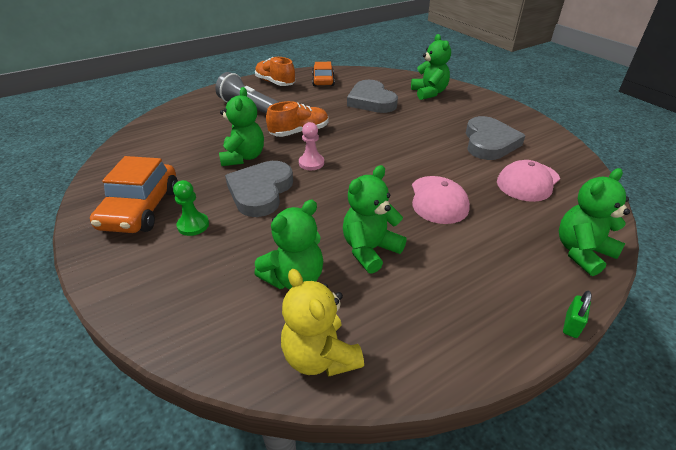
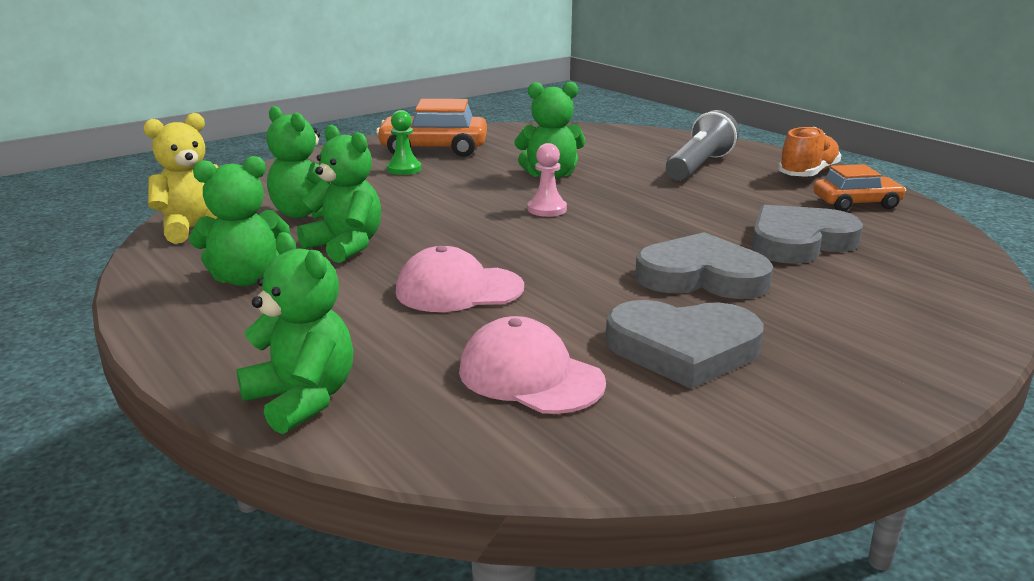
camera: 85 degrees right, 15 degrees down
grey heart [225,161,293,217] -> grey heart moved to [635,232,773,299]
orange shoe [266,101,329,137] -> none
green teddy bear [411,34,451,100] -> green teddy bear moved to [189,156,290,286]
green padlock [563,291,592,338] -> none

